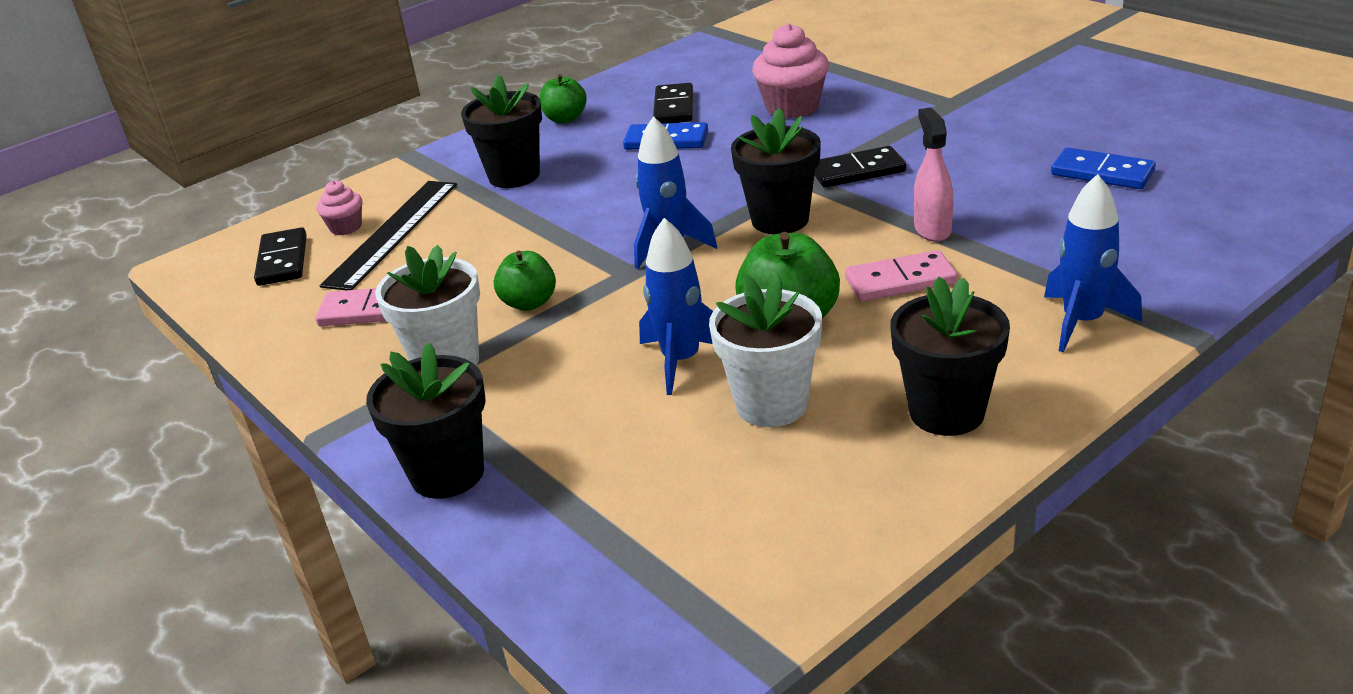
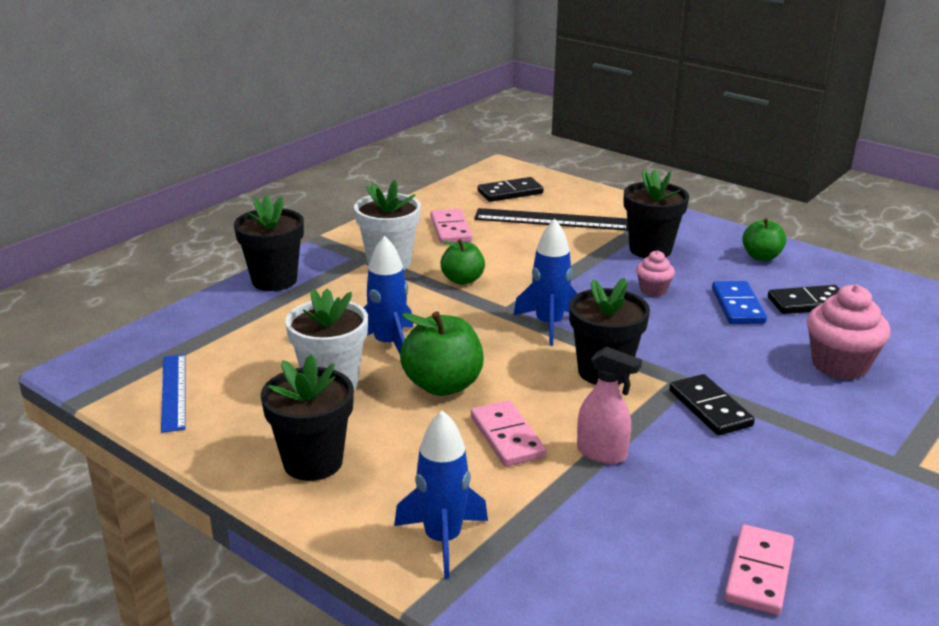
camera: 75 degrees right, 5 degrees down
pink cupcake [317,180,362,235] -> pink cupcake moved to [636,250,675,297]
pink spray bottle [914,107,953,242] -> pink spray bottle turned 45 degrees clockwise [577,346,642,464]
blue domino [1051,147,1156,189] -> pink domino [724,524,794,615]
none -> blue ruler [161,354,186,433]

